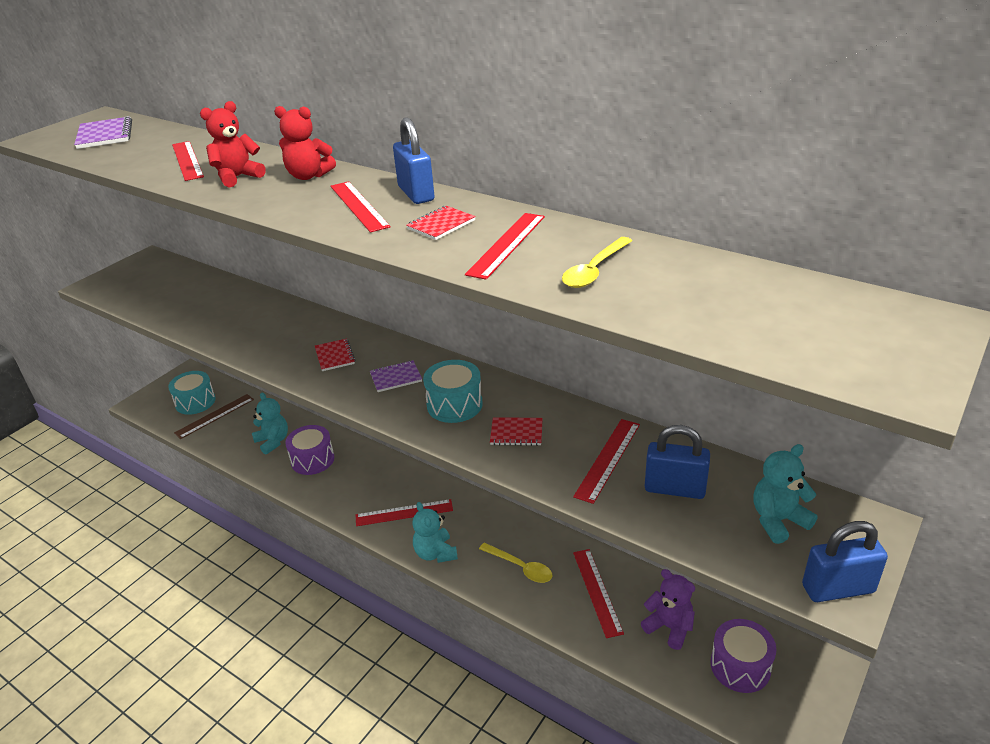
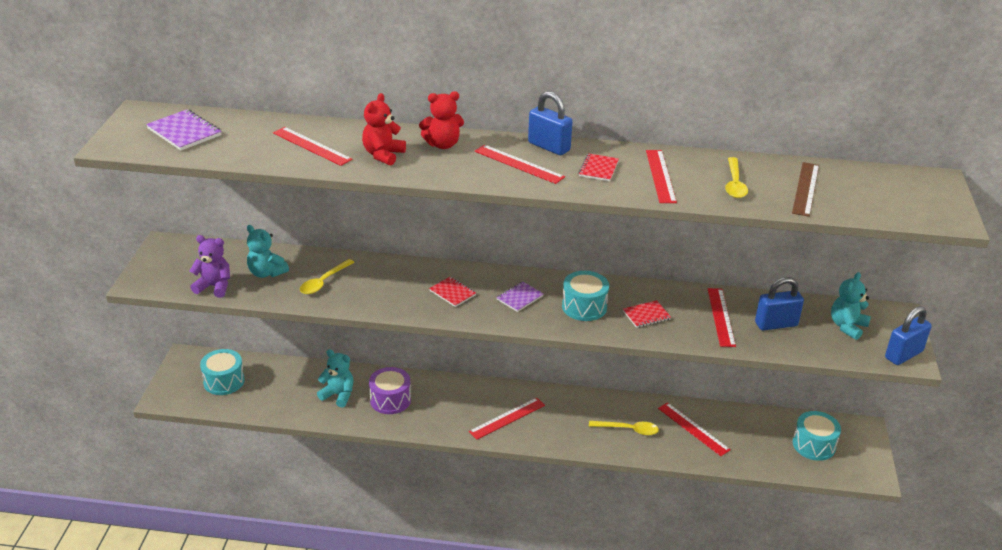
camera: 30 degrees left, 0 degrees up
brown ruler [174,394,254,439] -> brown ruler moved to [792,162,819,217]
turquoise teddy bear [412,502,458,563] -> turquoise teddy bear moved to [247,225,289,278]
purple teddy bear [641,569,695,650] -> purple teddy bear moved to [190,235,230,298]
purple drum [711,619,776,693] -> turquoise drum [793,411,841,461]
none -> yellow spoon [300,259,354,294]

